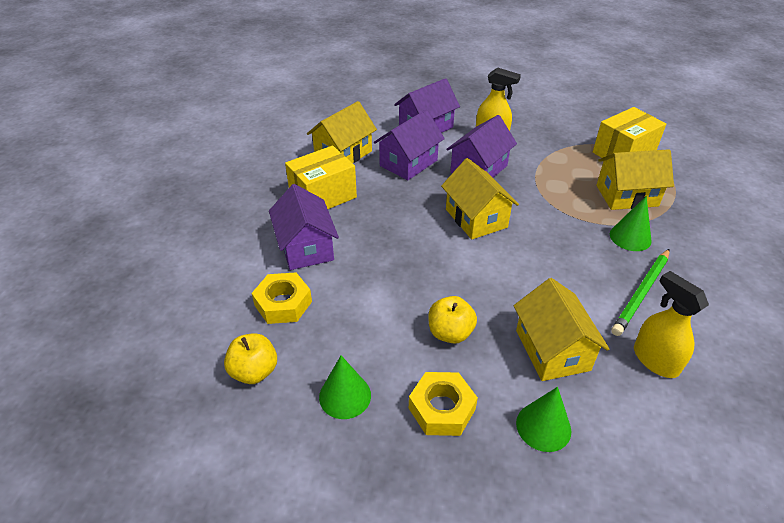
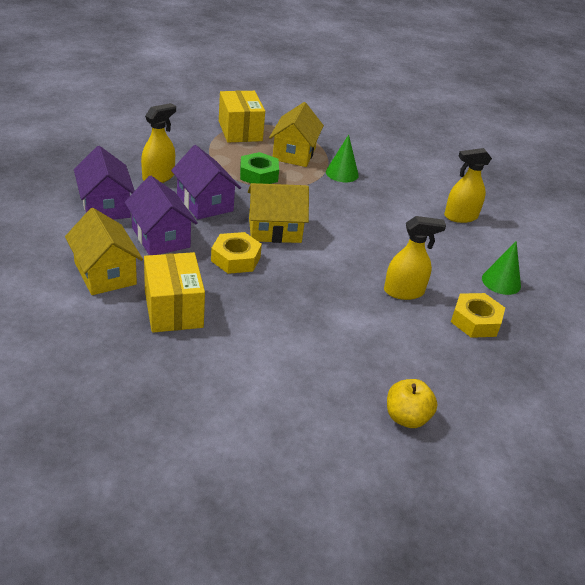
camera: 75 degrees left, 5 degrees down
yellow nut [252,272,312,324] -> yellow nut moved to [211,232,262,274]
purple house [269,184,339,270] -> none
green cone [319,355,371,419] -> none
yellow apple [429,296,477,344] -> yellow spray bottle [384,216,446,300]
yellow house [514,278,610,381] -> none
green pencil [611,249,670,336] -> none
none -> green nut [240,152,279,184]

